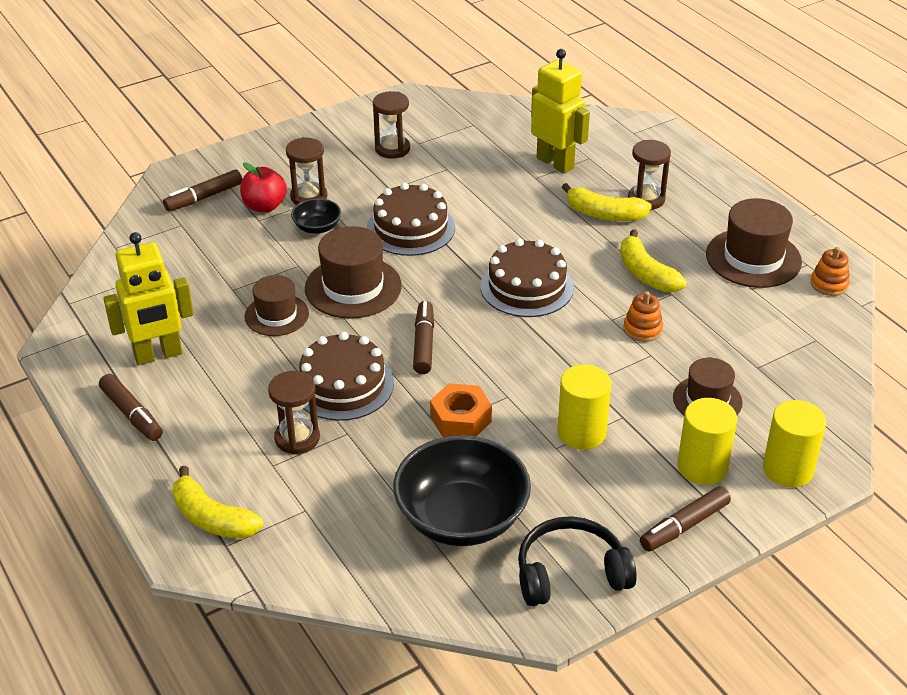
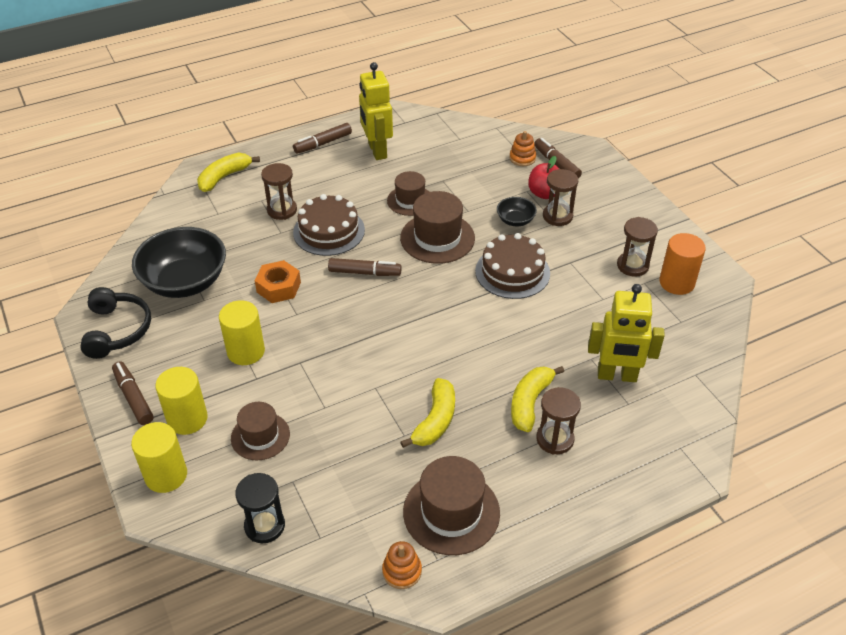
camera: 95 degrees right, 5 degrees up
brown cake [480,239,574,317] -> none
yellow robot [531,49,590,173] -> yellow robot turned 45 degrees clockwise [588,284,665,382]
yellow banana [620,229,687,292] -> yellow banana turned 135 degrees clockwise [401,378,455,448]
orange stacking toy [623,291,663,342] -> orange stacking toy moved to [509,131,536,166]
none -> black hourglass [235,473,285,543]
none -> orange cylinder [659,233,706,295]

